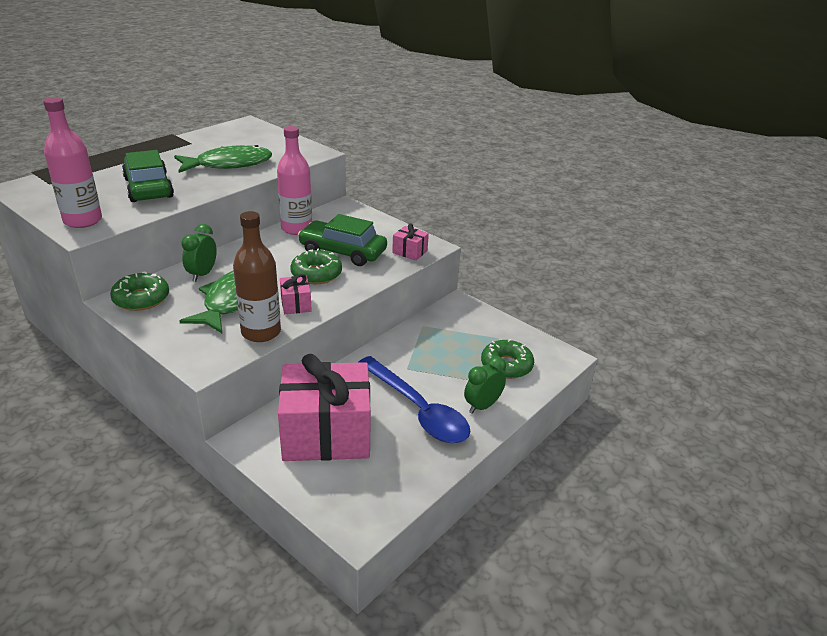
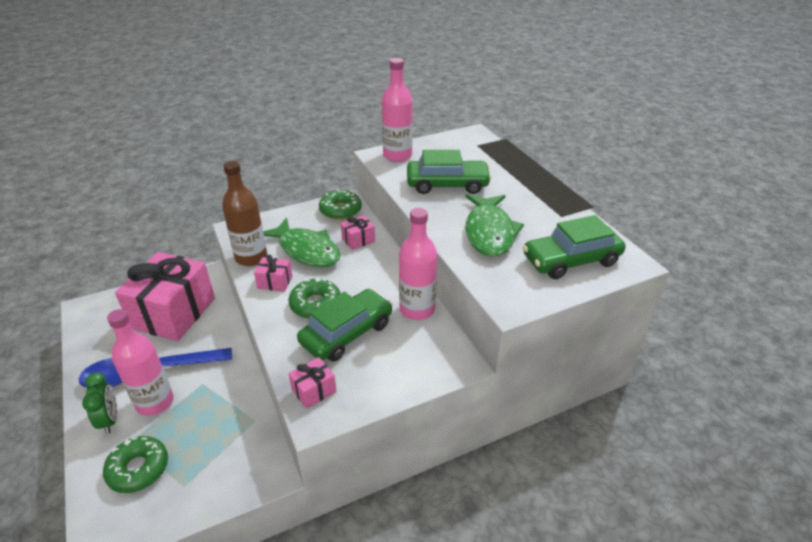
camera: 115 degrees right, 5 degrees up
green clock [181,224,217,282] -> pink gift [341,215,375,250]
none -> pink bottle [107,309,174,416]
none -> green car [523,215,626,279]

